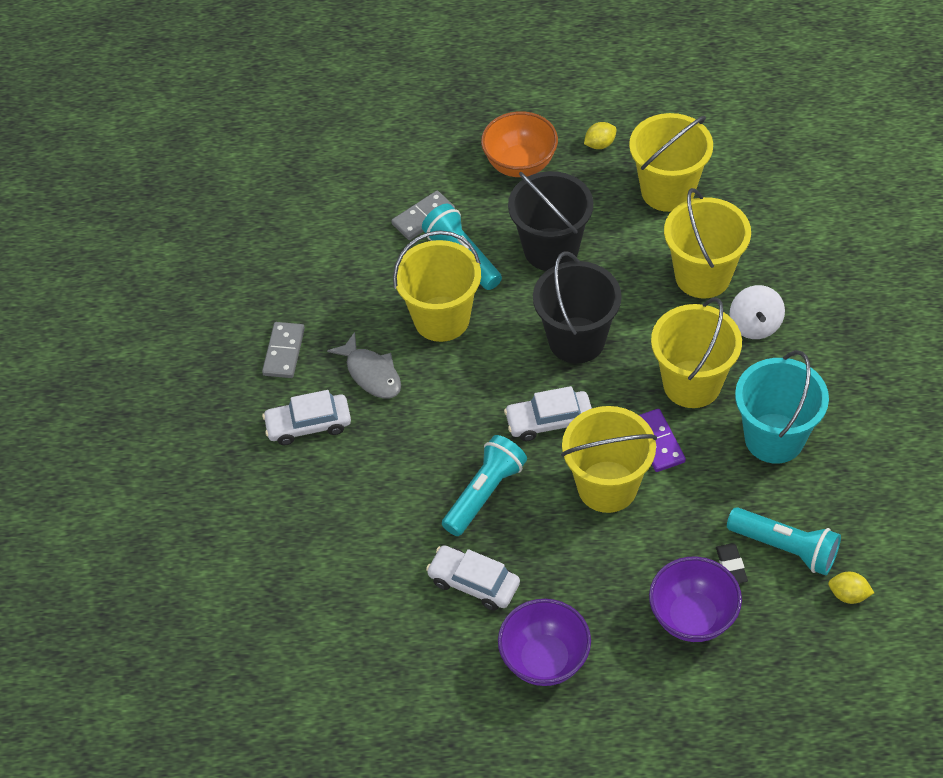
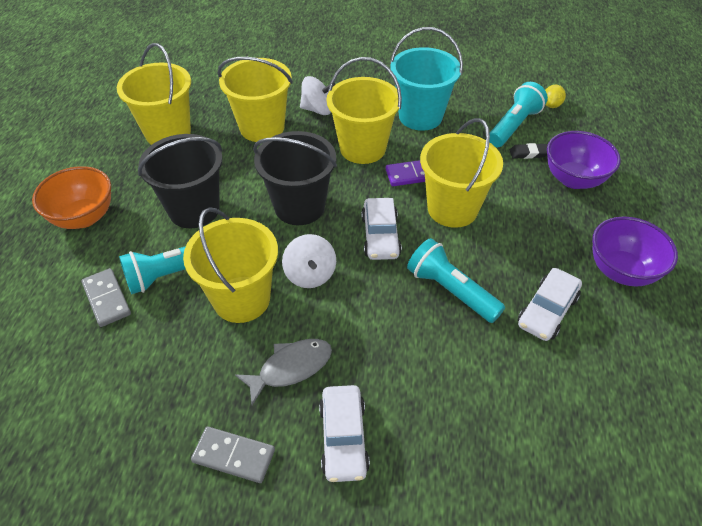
camera: 85 degrees left, 5 degrees down
yellow lemon [584,122,617,149] -> none
none -> white spinning top [282,234,336,288]

